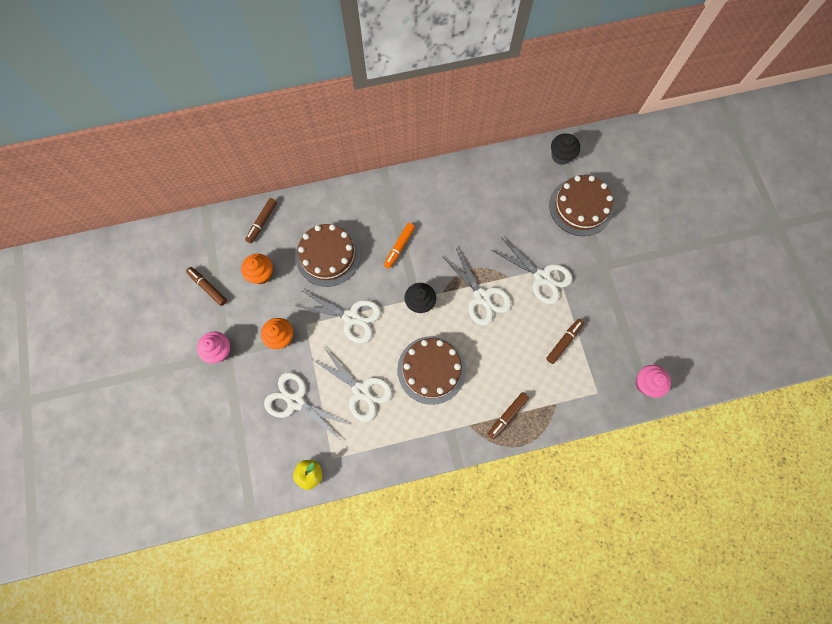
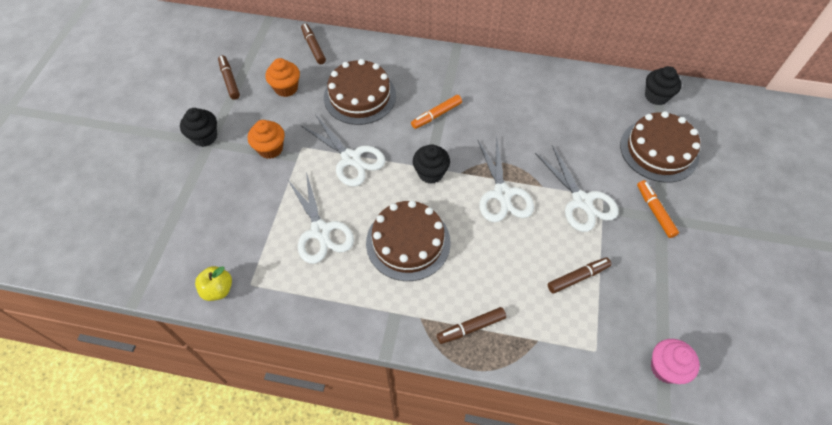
camera: 25 degrees right, 15 degrees down
pink cupcake [197,332,231,364] -> black cupcake [180,108,217,147]
brown marker [245,198,277,243] -> brown marker turned 105 degrees clockwise [301,23,326,64]
white scissors [264,372,350,441] -> none
none -> orange marker [637,180,679,238]

